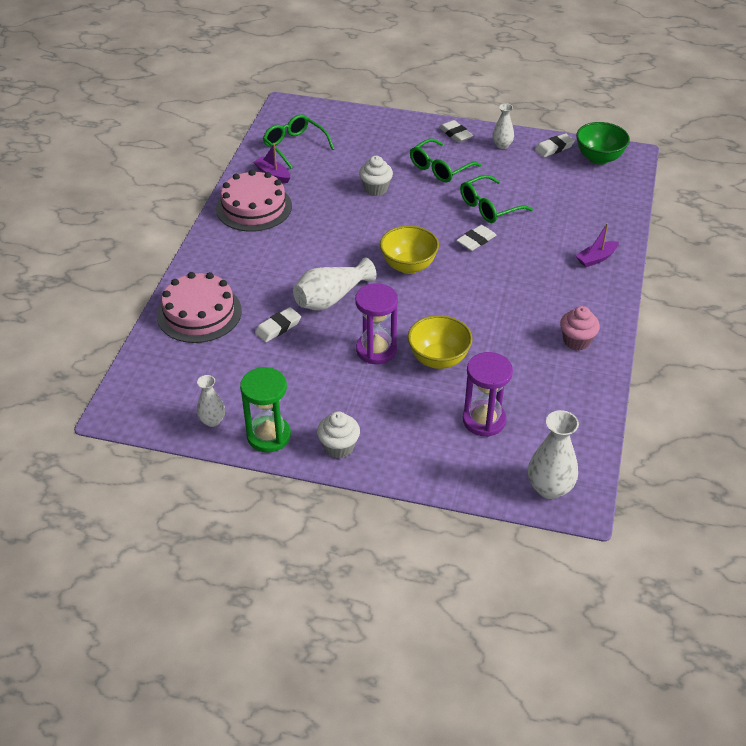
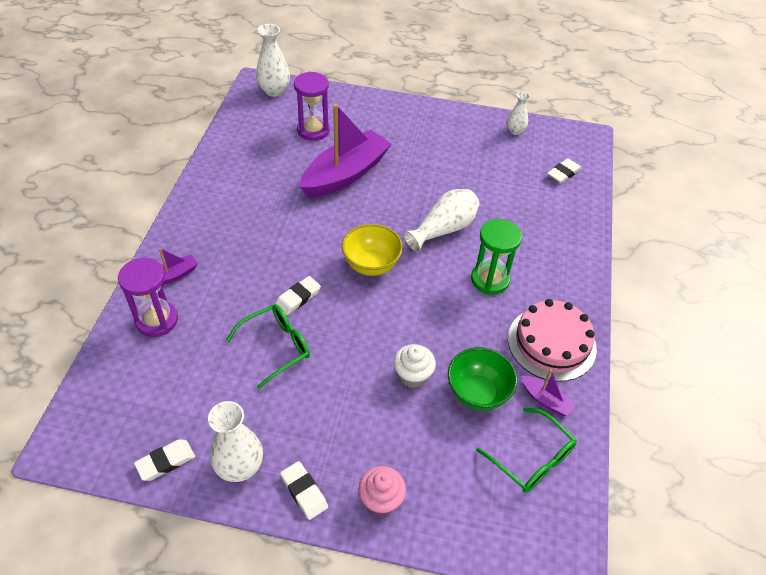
camera: 175 degrees right, 5 degrees up
pink cake [157,272,242,343] -> none
green hourglass [240,367,291,452] -> green hourglass moved to [471,219,522,295]
white eraser [255,307,301,342] -> white eraser moved to [547,158,582,183]
white cupcake [317,411,360,458] -> none
purple hourglass [355,283,398,364] -> purple hourglass moved to [118,258,178,337]
yellow bowl [408,315,473,369] -> purple boat [300,104,392,198]
green glasses [410,138,481,182] -> none
white vase [492,103,514,149] -> white vase [208,401,263,482], size x1.65
pink cupcake [560,306,600,351] -> pink cupcake moved to [358,466,406,515]
green bowl [576,122,630,165] -> green bowl moved to [448,347,518,411]

